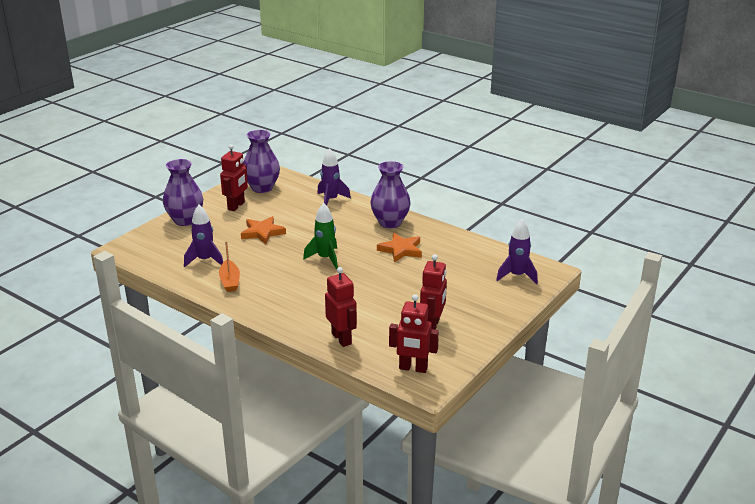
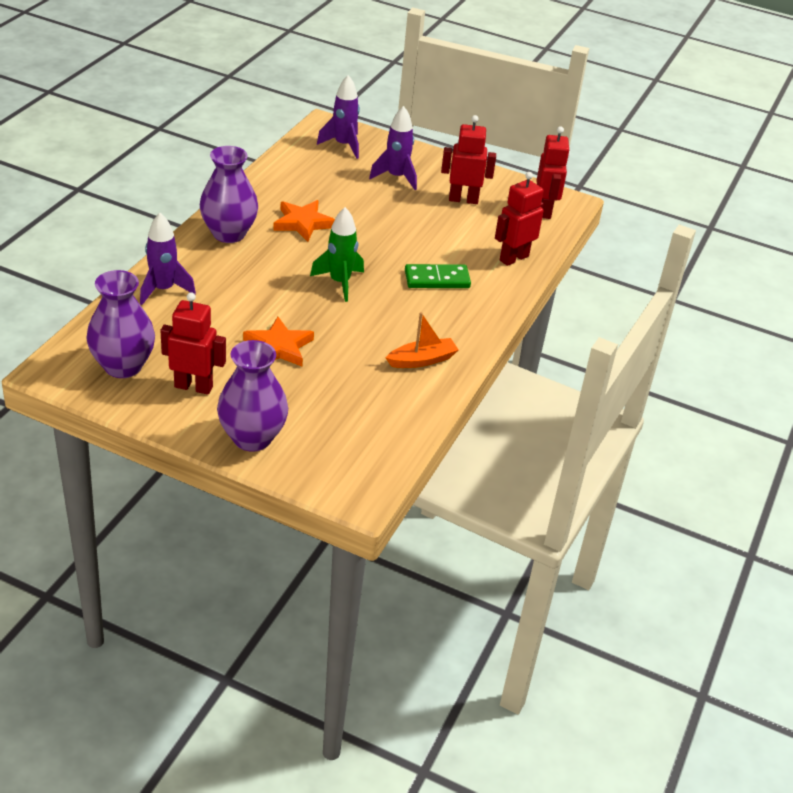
camera: 105 degrees left, 10 degrees up
purple rocket [184,205,223,267] -> purple rocket moved to [369,106,417,190]
none -> green domino [405,264,471,288]

